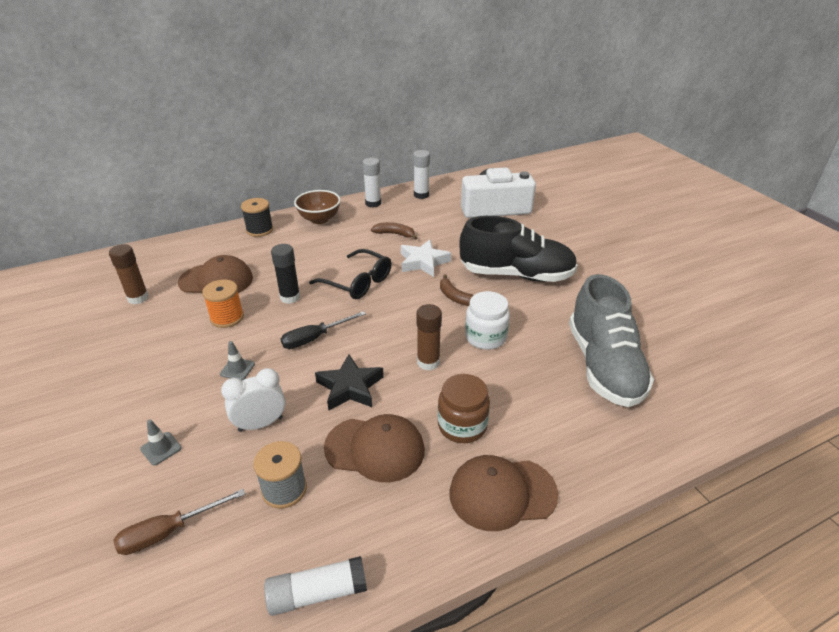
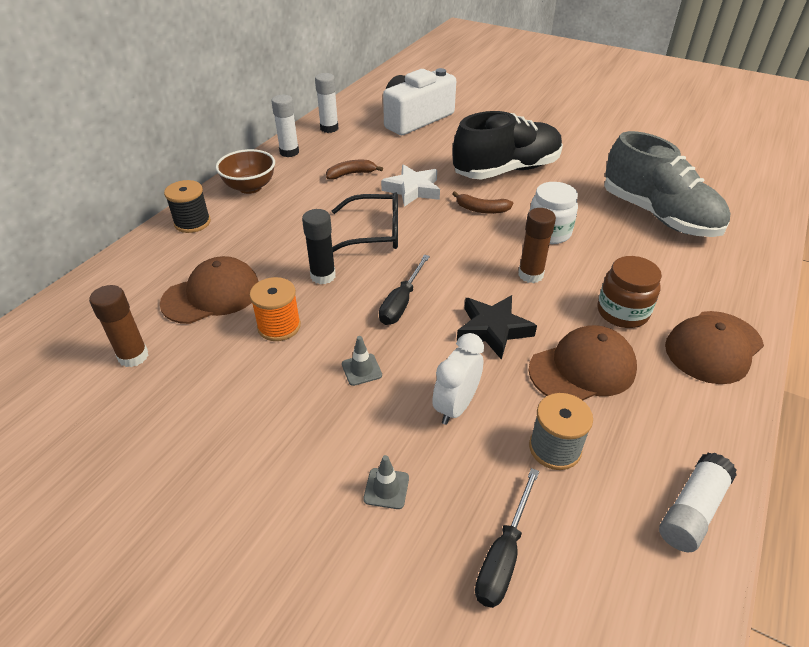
camera: 35 degrees left, 5 degrees up
brown screwdriver [113,489,245,555] -> black screwdriver [475,468,539,608]

